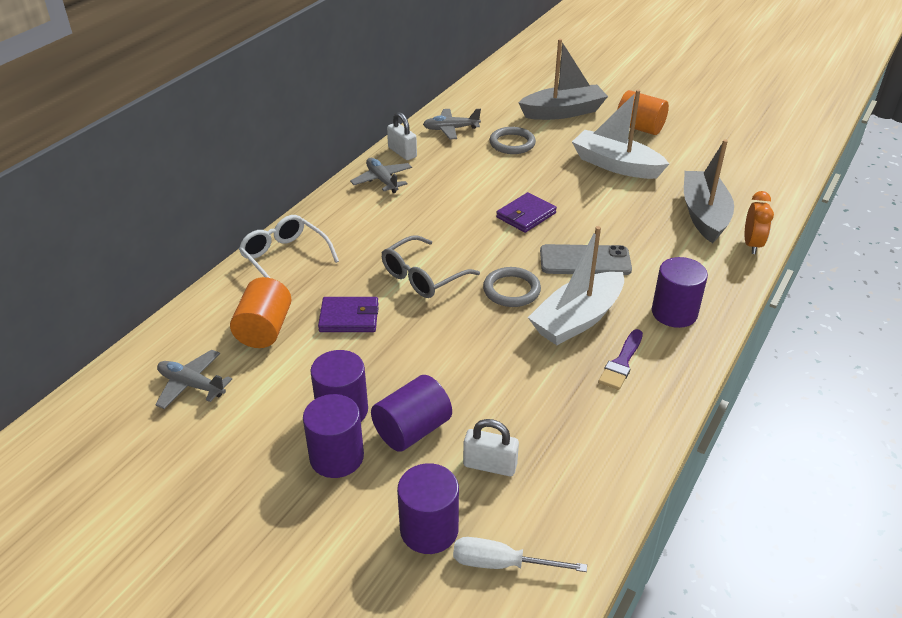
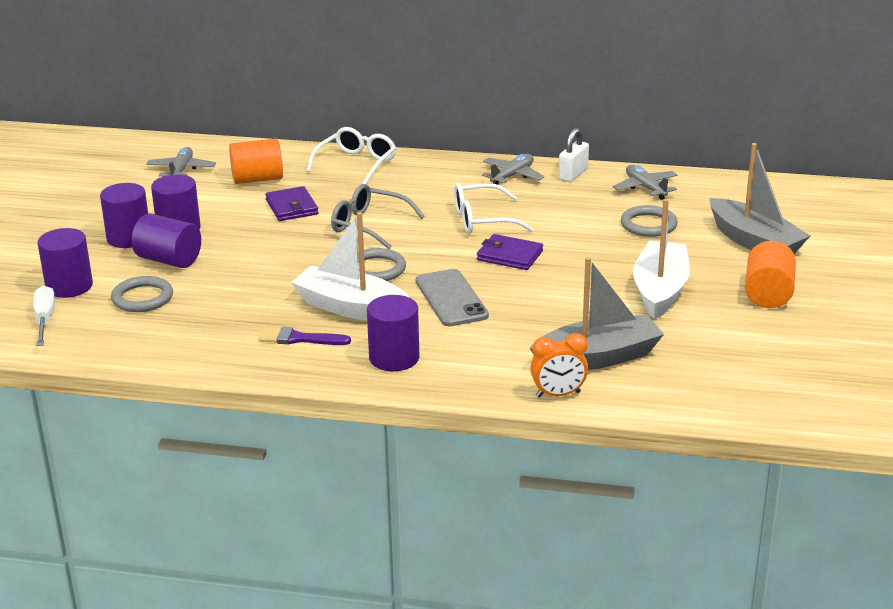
camera: 70 degrees right, 10 degrees down
white padlock [463,419,519,476] -> grey ring [111,276,173,312]
none -> white glasses [454,183,534,233]

